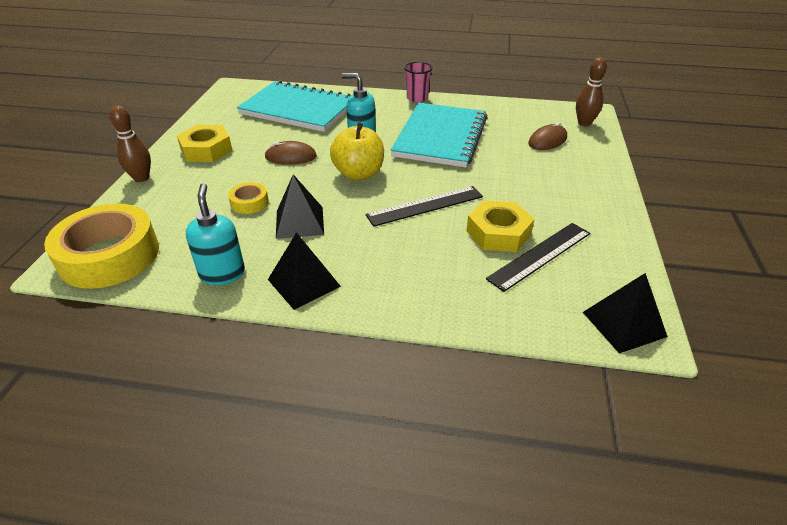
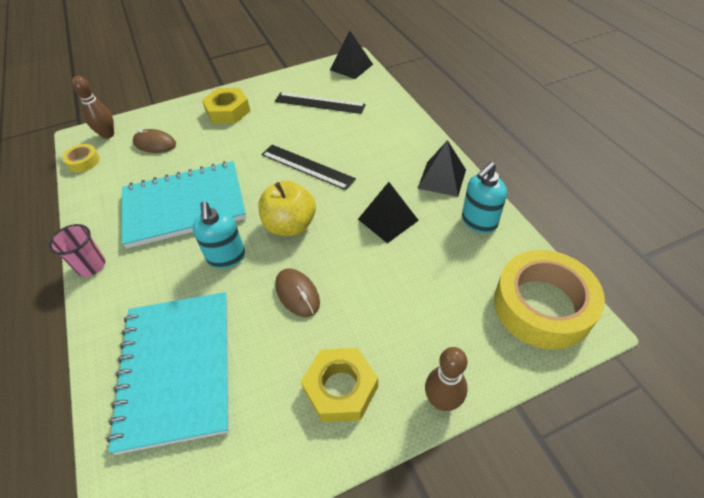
camera: 120 degrees left, 10 degrees up
yellow tape [228,182,269,214] -> yellow tape moved to [62,144,100,172]
yellow nut [467,200,534,252] -> yellow nut moved to [202,88,250,124]

